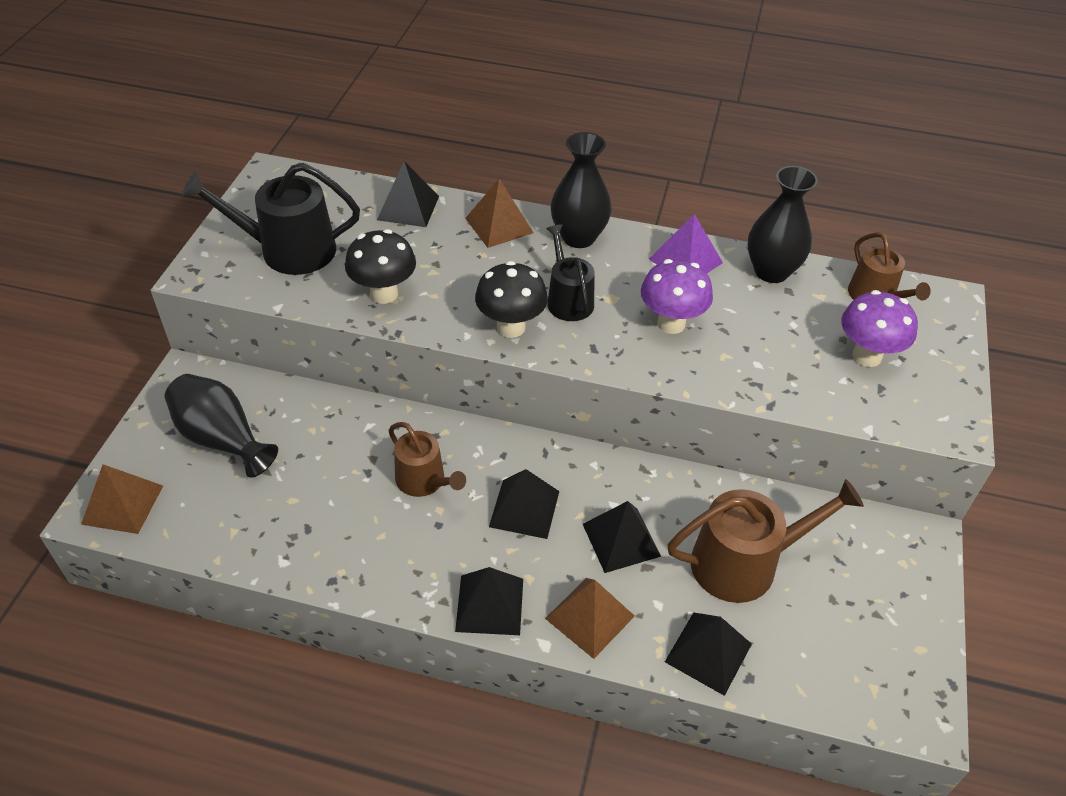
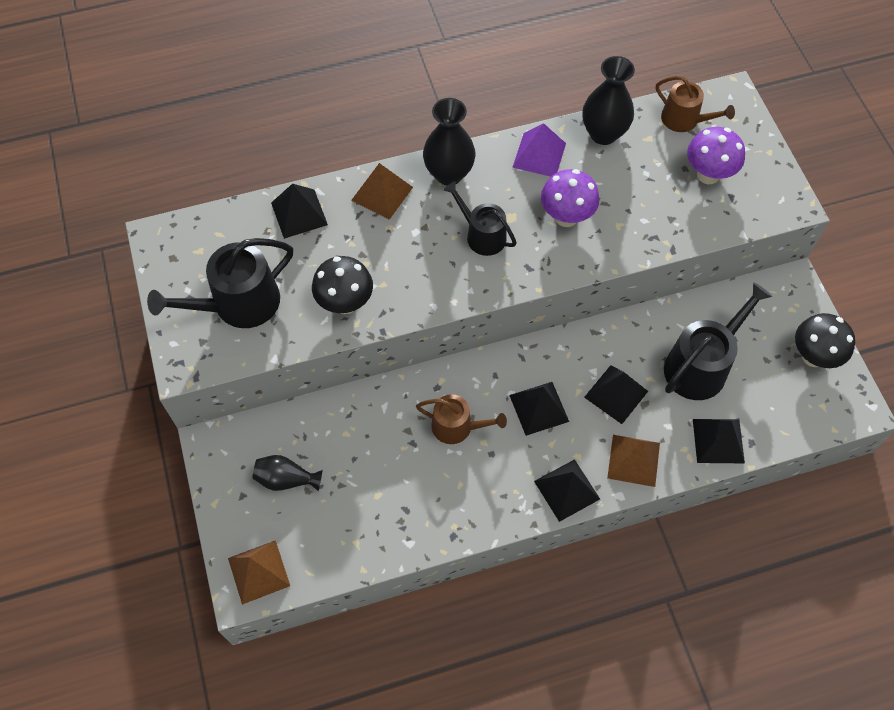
camera: 30 degrees left, 15 degrees up
black vase [165,374,278,478] -> black vase [252,455,323,491], size x0.64
black mushroom [475,261,548,338] -> black mushroom moved to [795,313,855,368]
brown watering can [667,479,864,603] -> black watering can [664,282,773,400]

